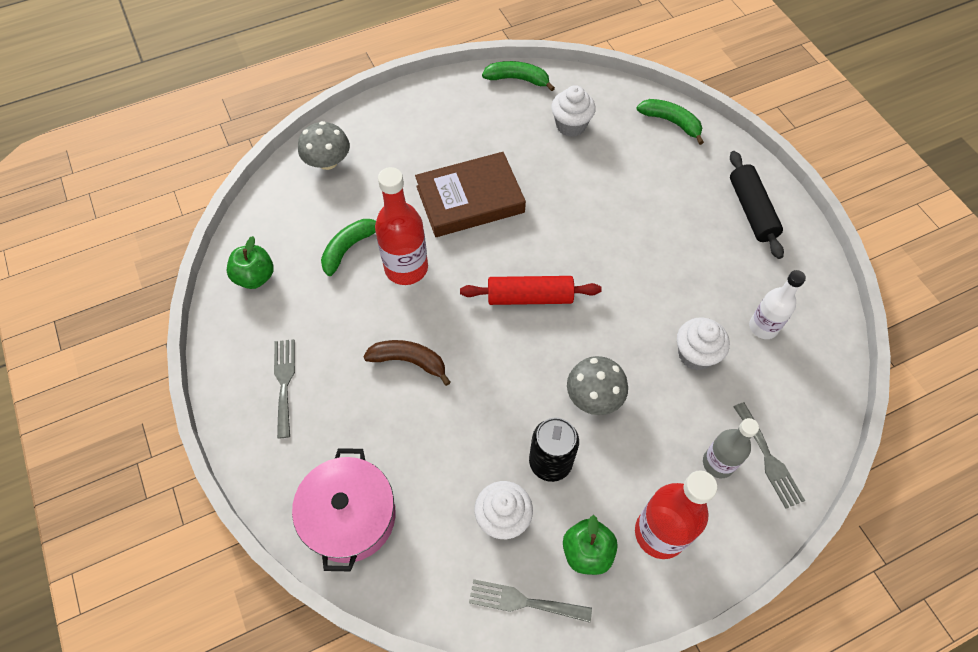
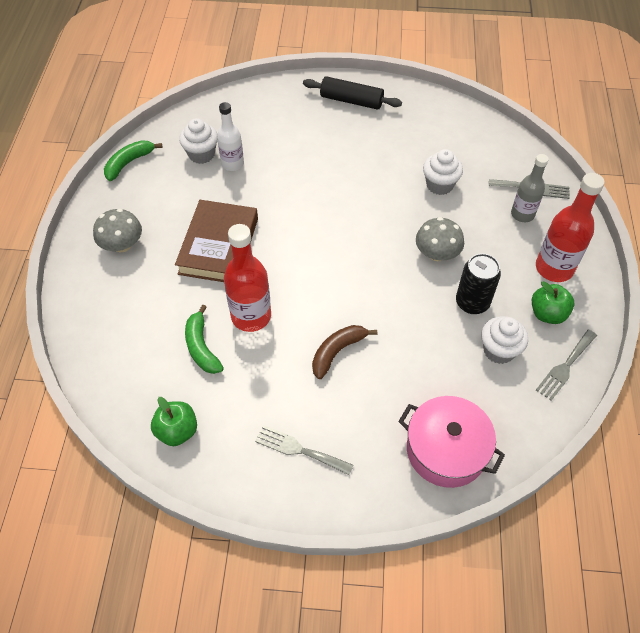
camera: 60 degrees left, 5 degrees down
grey mushroom [298,121,350,170] -> grey mushroom moved to [93,209,142,252]
red rolling pin [460,276,602,305] -> none
green banana [637,99,704,145] -> none
white bottle [749,270,806,339] -> white bottle moved to [217,102,244,171]

